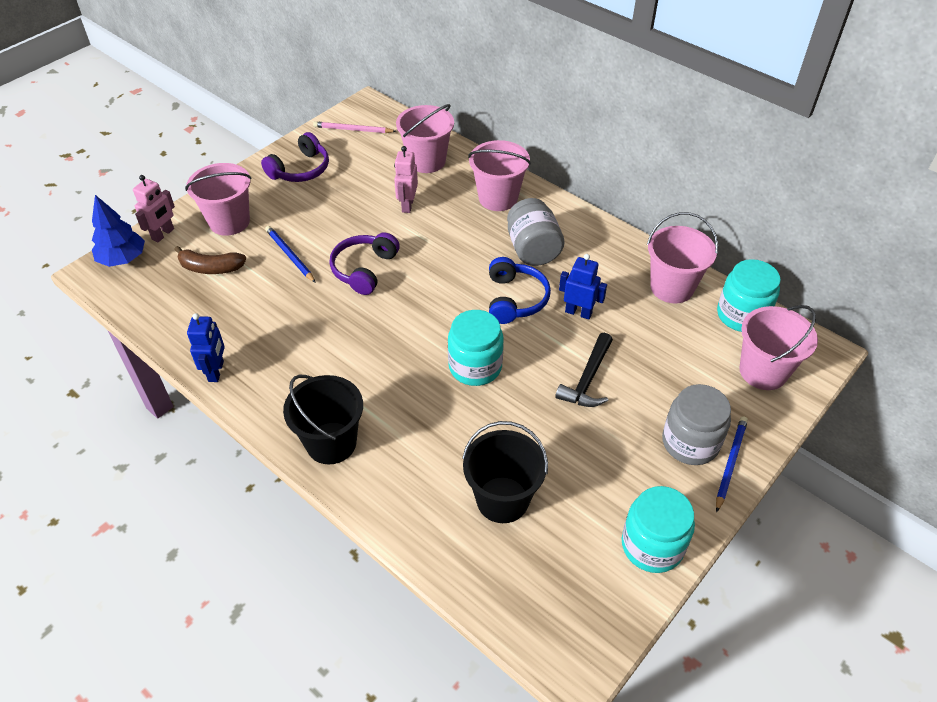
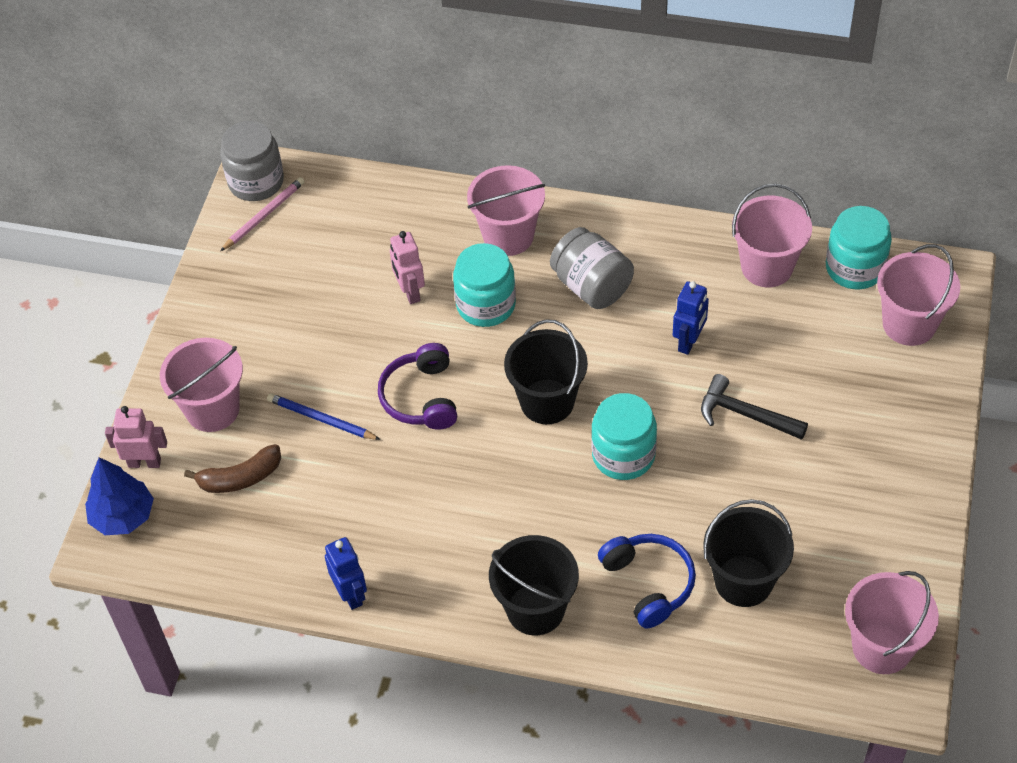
camera: 25 degrees left, 5 degrees up
pink robot [133,175,175,242] -> pink robot turned 90 degrees counterclockwise [105,406,167,468]
purple headphones [261,132,329,182] -> none
pink pencil [313,121,396,133] -> pink pencil turned 150 degrees clockwise [221,177,305,251]
pink bucket [396,104,454,173] -> pink bucket moved to [845,571,939,674]
blue headphones [489,257,551,324] -> blue headphones moved to [598,534,696,629]
black hammer [555,333,613,407] -> black hammer turned 120 degrees clockwise [701,374,808,440]
blue robot [559,254,607,319] -> blue robot turned 120 degrees clockwise [673,281,709,355]
turquoise jar [622,486,695,573] -> turquoise jar moved to [453,243,516,327]
grey jar [662,384,731,465] -> grey jar moved to [220,121,284,201]
blue pencil [716,416,748,513] -> none
none -> black bucket [504,319,588,424]

